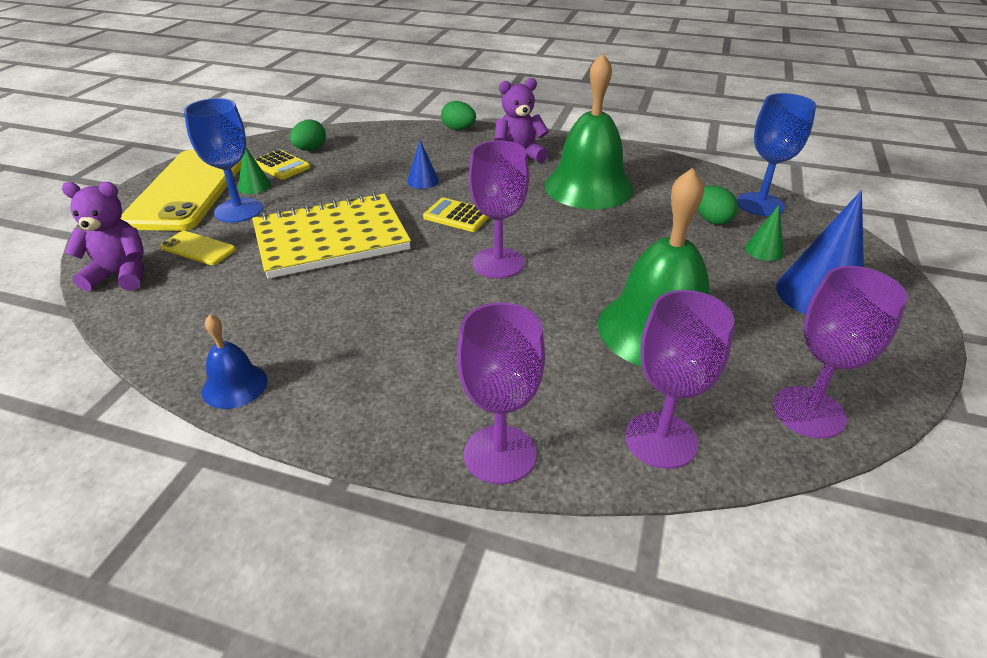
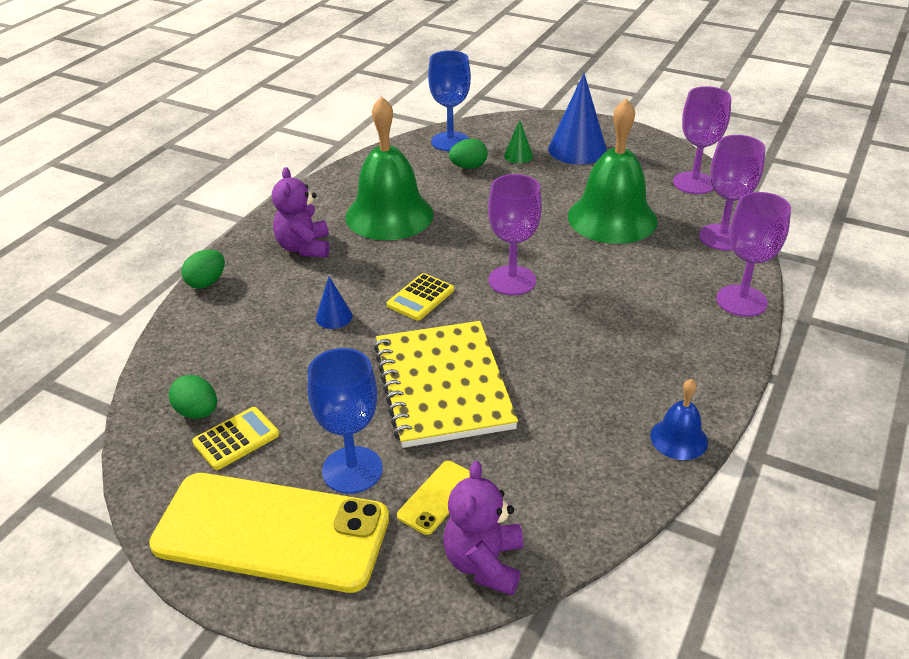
camera: 80 degrees left, 0 degrees up
green cone [238,148,271,194] -> none

